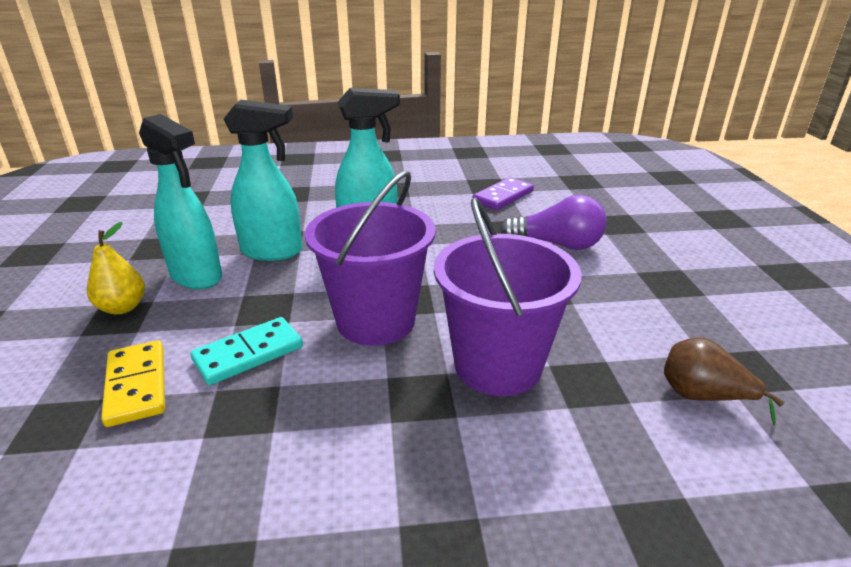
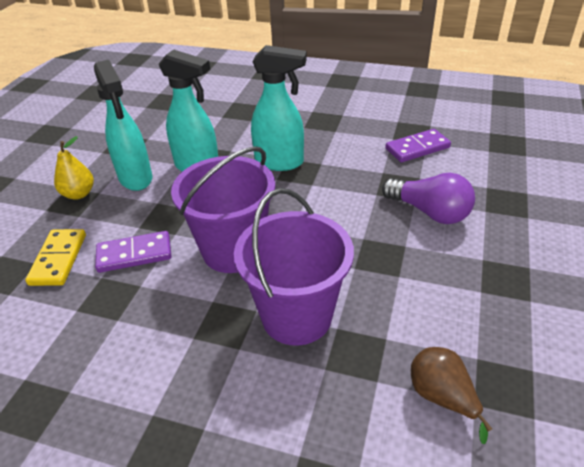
camera: 25 degrees right, 10 degrees up
turquoise domino [190,317,303,385] -> purple domino [95,231,172,273]

